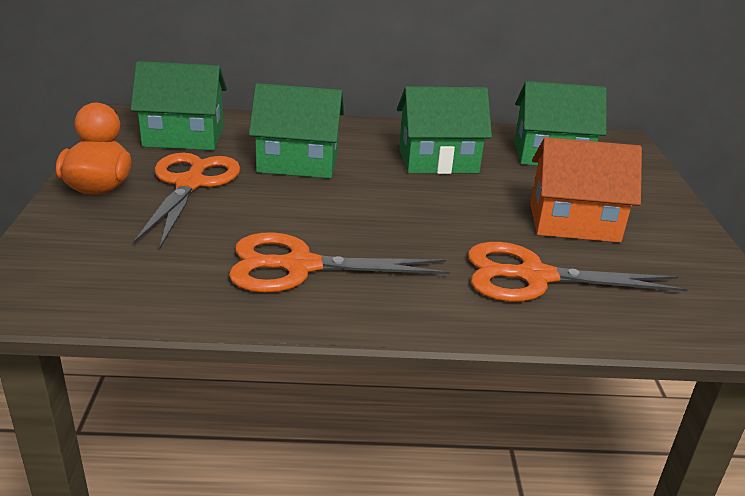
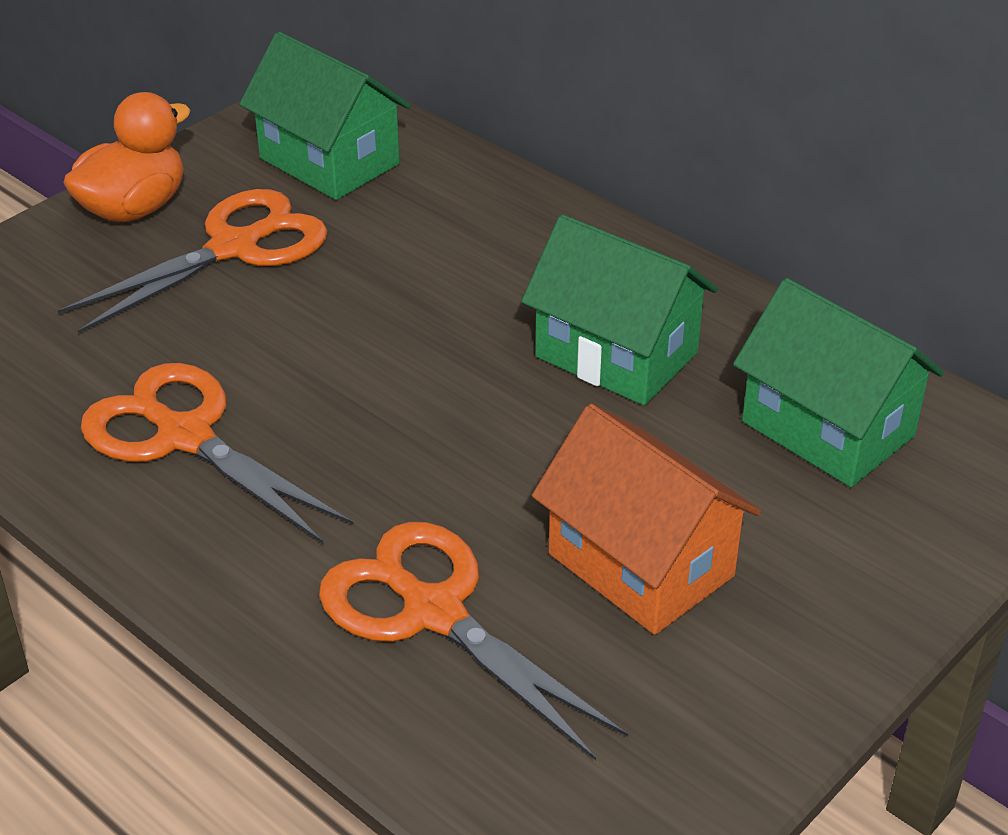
camera: 45 degrees right, 10 degrees up
green house [249,83,344,178] -> none

